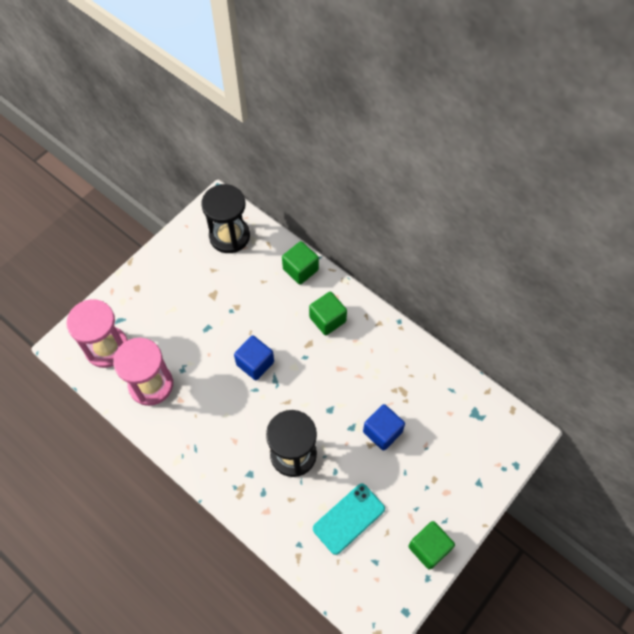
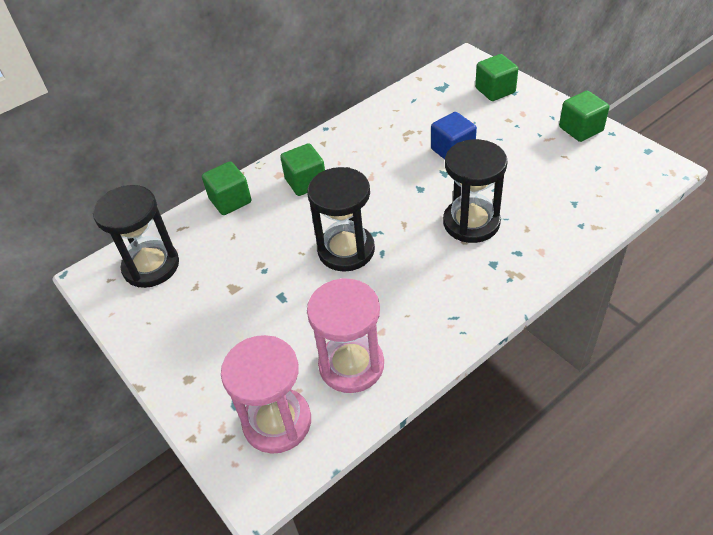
camera: 75 degrees left, 15 degrees down
blue cube [234,336,274,380] -> black hourglass [307,167,375,272]
turquoise phone [313,484,385,555] -> none
none -> green cube [475,54,518,101]

